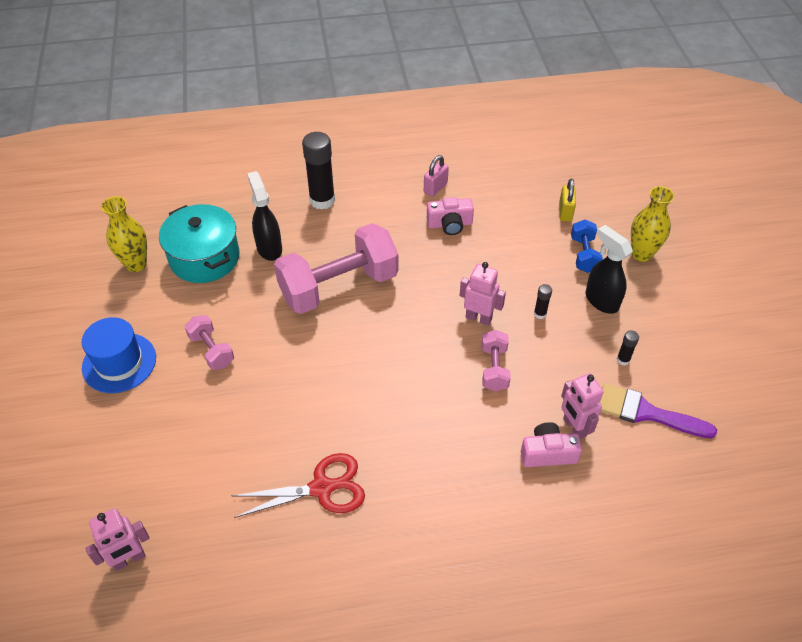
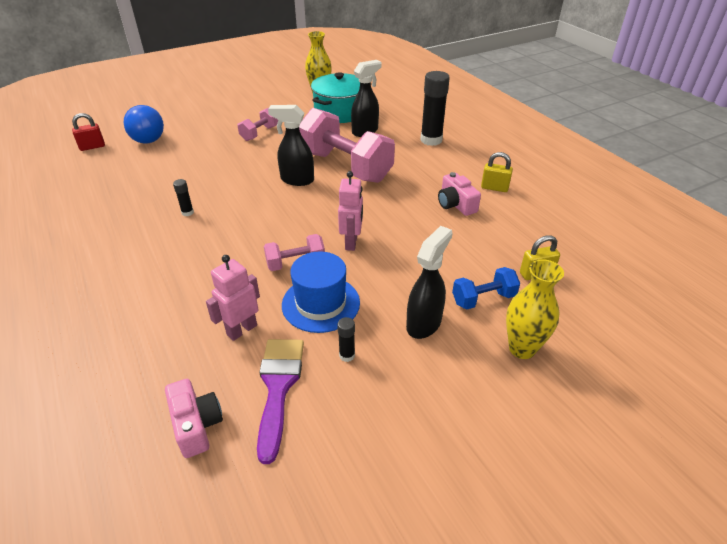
camera: 70 degrees right, 10 degrees down
blue hat [82,317,156,393] -> blue hat moved to [282,251,360,333]
pink robot [85,508,150,571] -> red padlock [72,113,105,151]
red scissors [232,453,365,518] -> none
pink padlock [424,155,449,197] -> yellow padlock [481,152,513,192]
pink camera [521,422,582,467] -> pink camera moved to [165,379,223,458]
black glue stick [534,284,552,319] -> black glue stick moved to [173,179,194,216]
none -> blue light bulb [124,105,164,144]
none -> black spray bottle [268,105,314,186]

